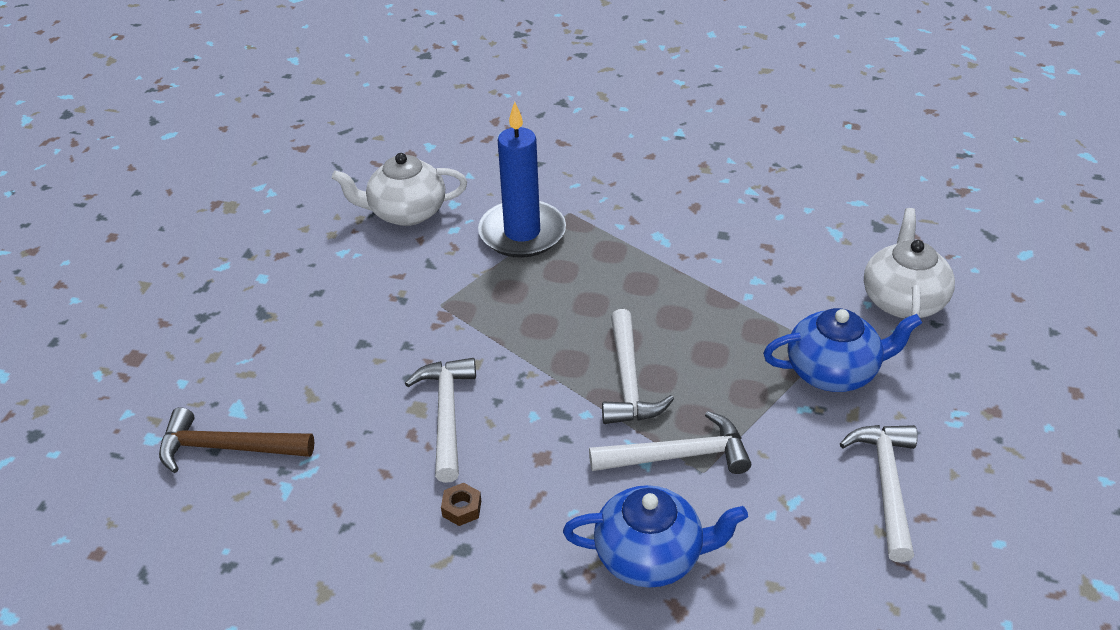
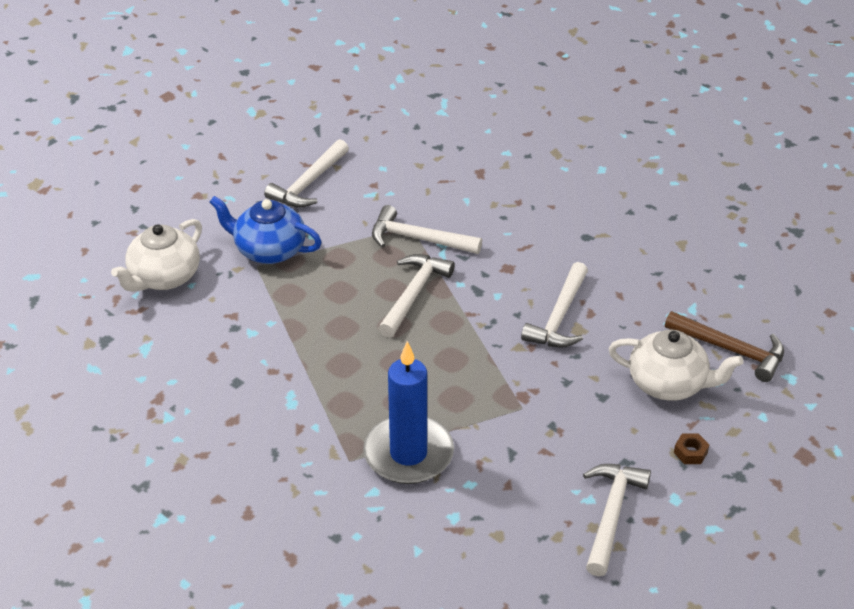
camera: 155 degrees left, 0 degrees up
white teapot [332,153,467,226] -> white teapot moved to [609,330,743,401]
brown nut [441,483,481,526] -> brown nut moved to [674,434,709,464]
blue teapot [563,485,748,588] -> none
none -> white hammer [583,464,651,576]

